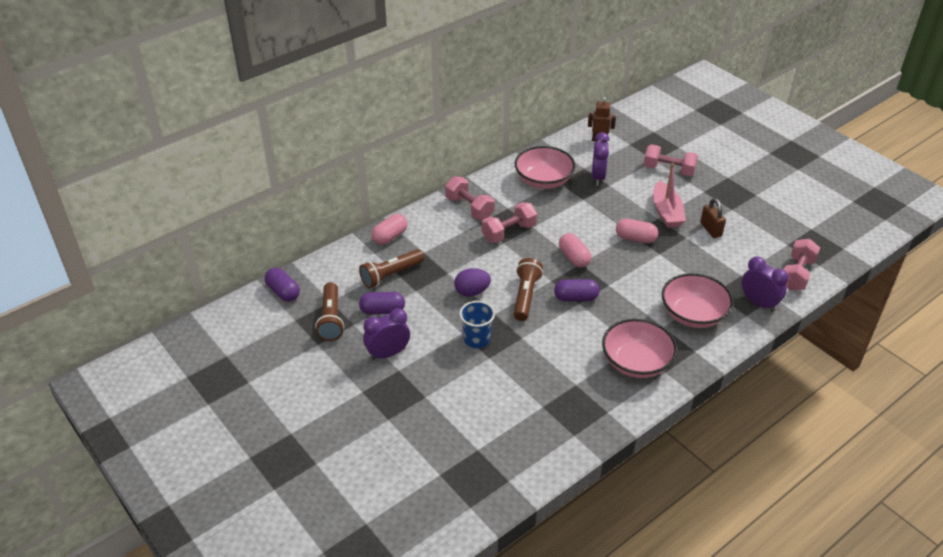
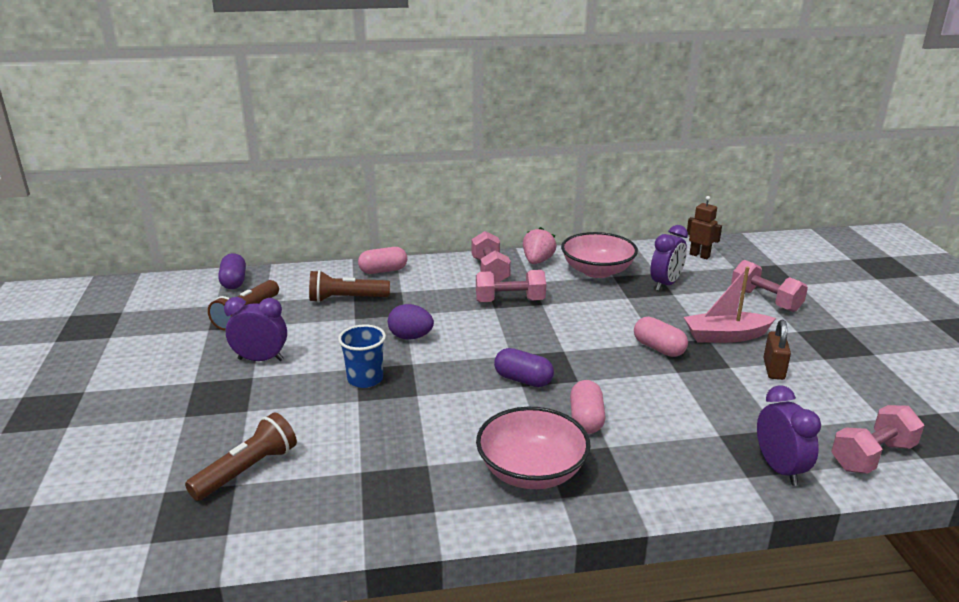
camera: 30 degrees right, 15 degrees down
purple capsule [359,292,405,315] -> none
brown flashlight [513,258,543,321] -> brown flashlight moved to [185,412,297,501]
pink capsule [559,233,591,268] -> pink capsule moved to [570,380,605,434]
pink boat [653,163,686,228] -> pink boat turned 60 degrees clockwise [684,267,776,343]
pink bowl [662,273,733,328] -> none
none -> pink strawberry [523,227,556,264]

